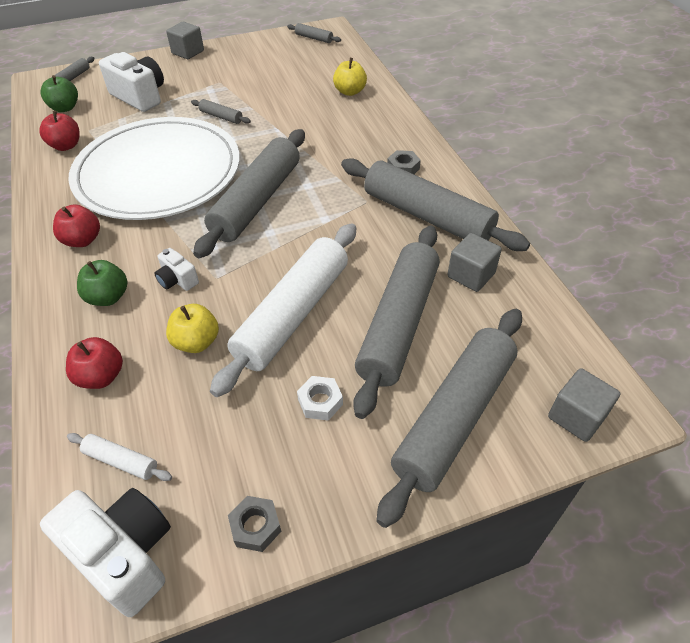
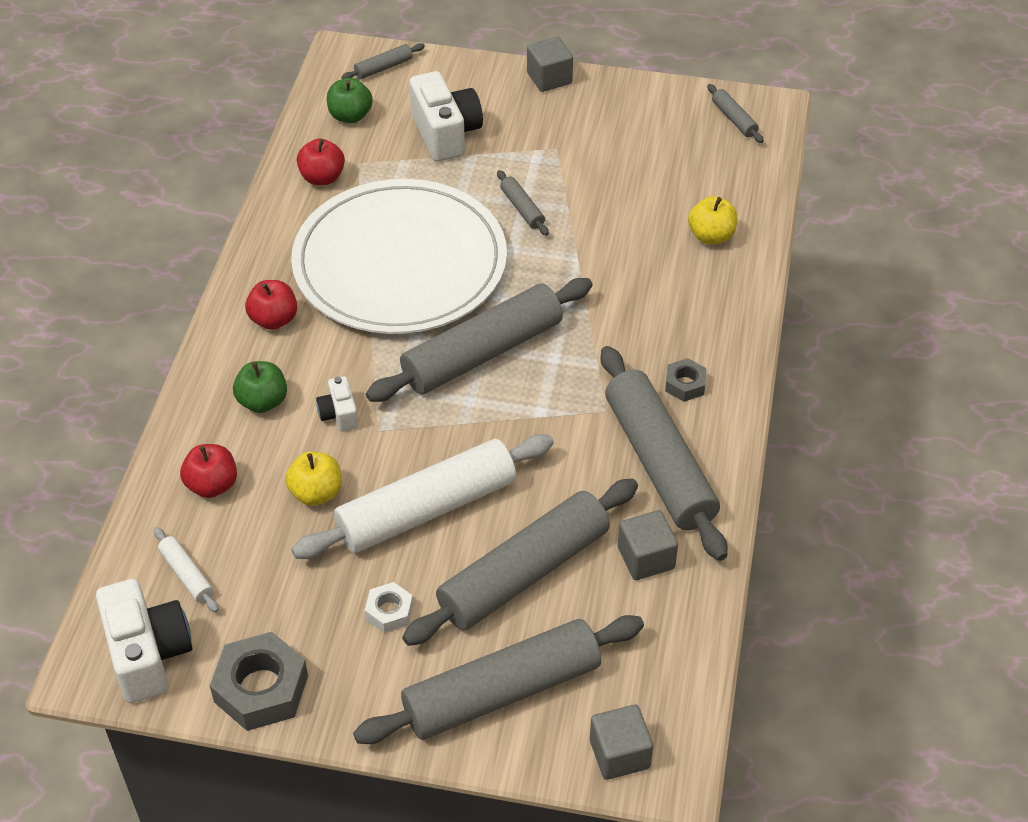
camera: 30 degrees right, 0 degrees up
grey nut [228,496,281,552] -> grey nut [210,632,308,731], size x1.86

